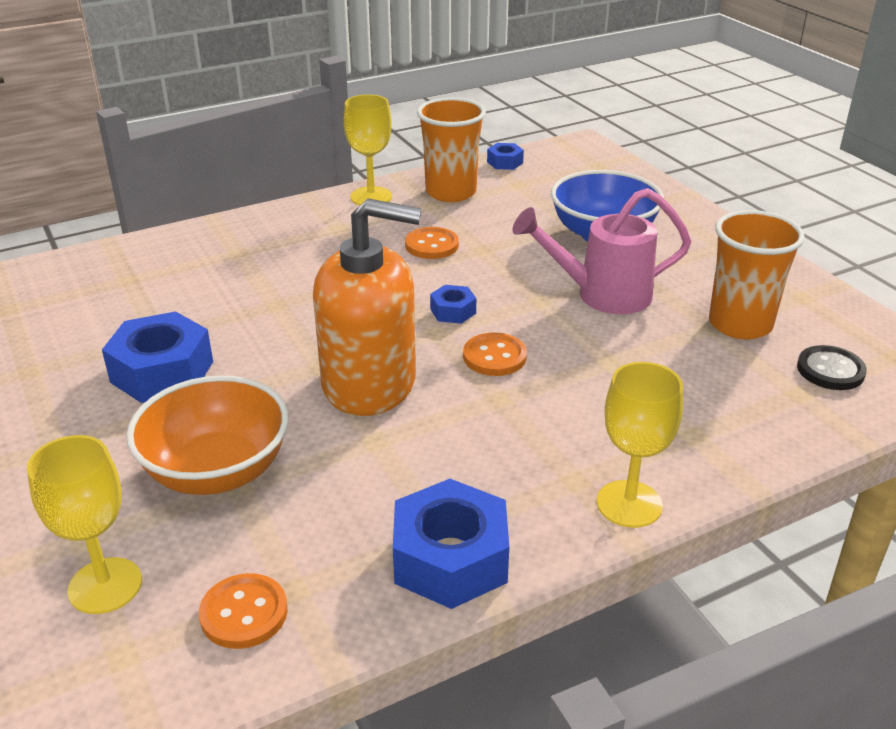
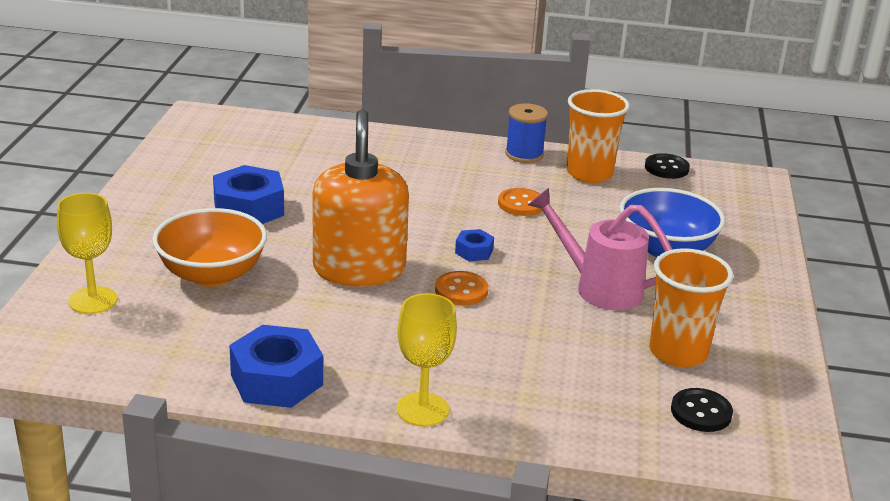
camera: 35 degrees right, 5 degrees down
orange button [199,573,288,649] -> none
orange soap dispenser [313,198,421,416] -> orange soap dispenser turned 135 degrees counterclockwise [313,109,409,287]
yellow goblet [344,94,392,205] -> blue spool [505,103,548,163]
blue nut [487,143,524,170] -> black button [645,153,690,179]

